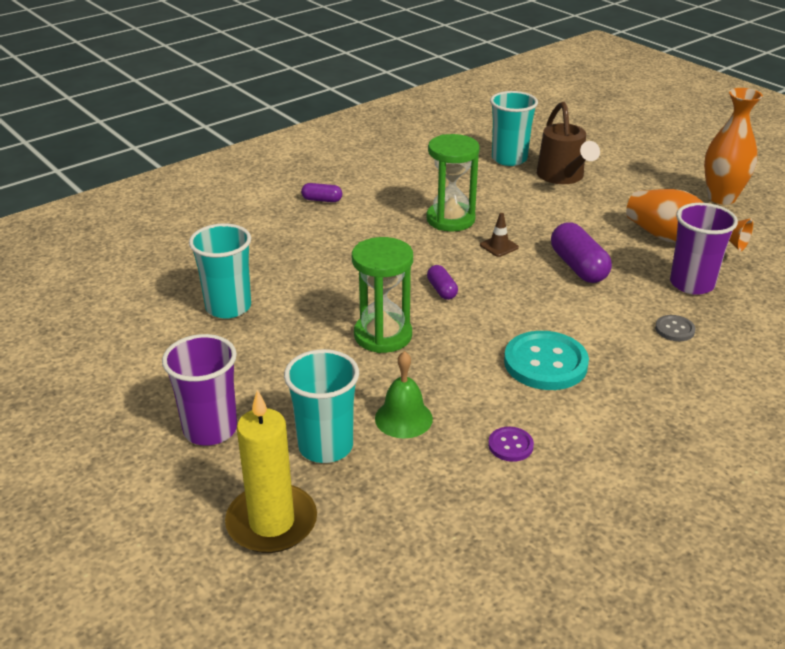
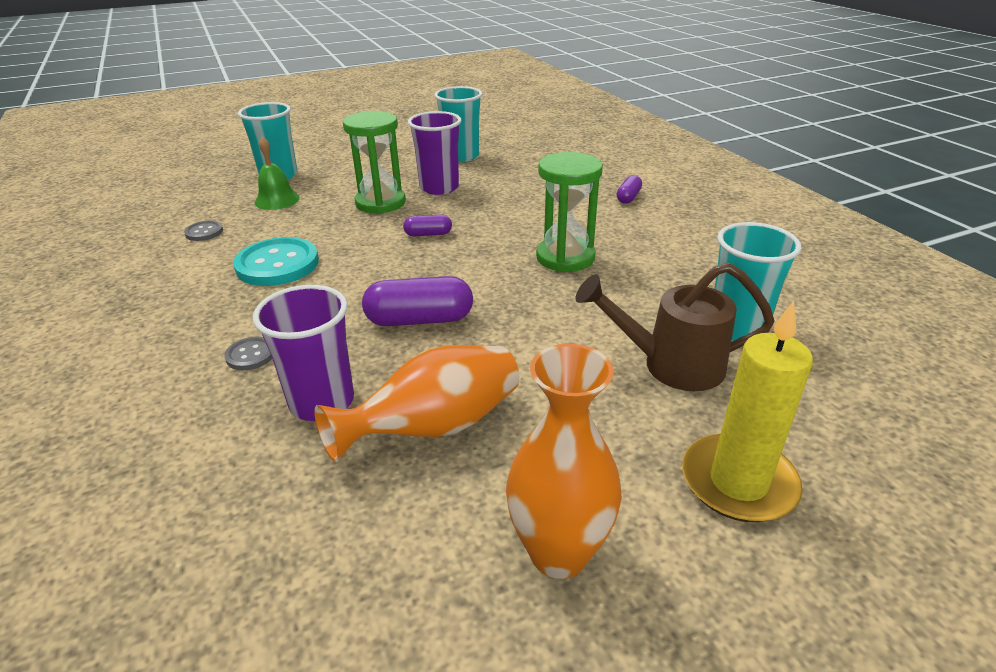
camera: 105 degrees right, 0 degrees up
purple cup [162,334,237,446] -> purple cup moved to [408,111,461,195]
yellow candle [225,389,317,553] -> yellow candle moved to [682,301,813,522]
brown traffic cone [480,213,519,257] -> none
purple button [488,427,534,462] -> grey button [184,221,223,241]

